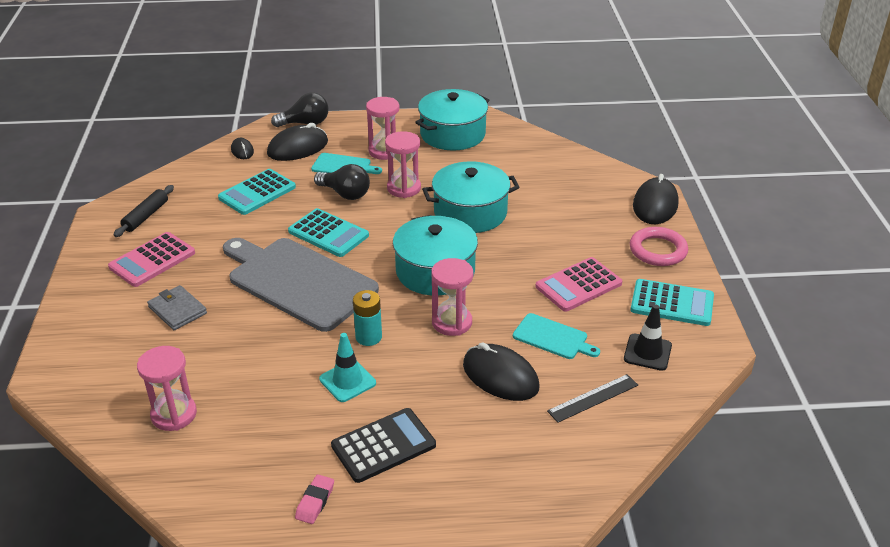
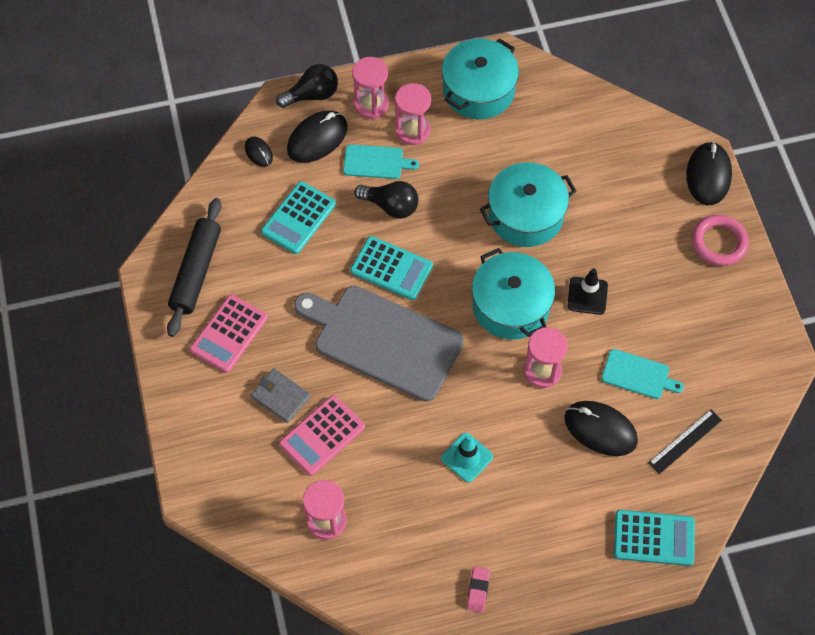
camera: 10 degrees left, 25 degrees up
black rolling pin [114,185,174,237] -> black rolling pin [167,198,222,337], size x1.63
black calculator [331,408,436,483] -> none
turquoise battery [353,290,382,346] -> none
pink hourglass [385,131,421,198] -> pink hourglass moved to [352,57,389,119]
pink calculator [535,257,622,312] -> pink calculator moved to [279,395,365,476]
black traffic cone [624,305,672,371] -> black traffic cone moved to [567,268,608,315]
turquoise calculator [631,279,714,326] -> turquoise calculator moved to [614,510,695,566]

